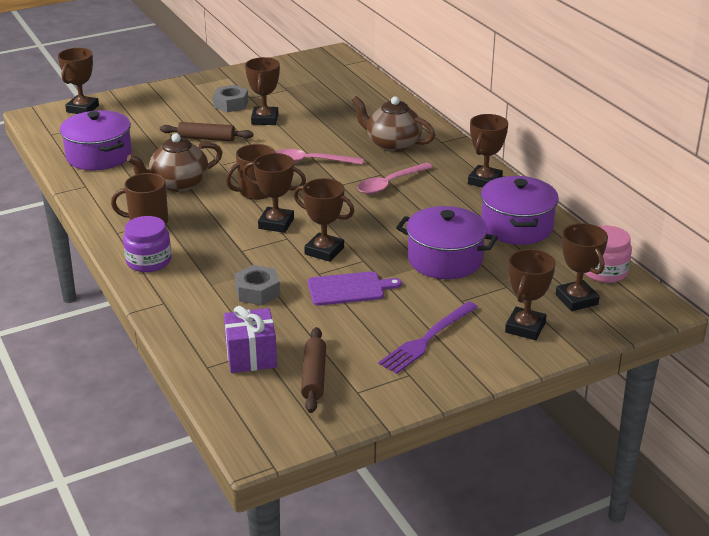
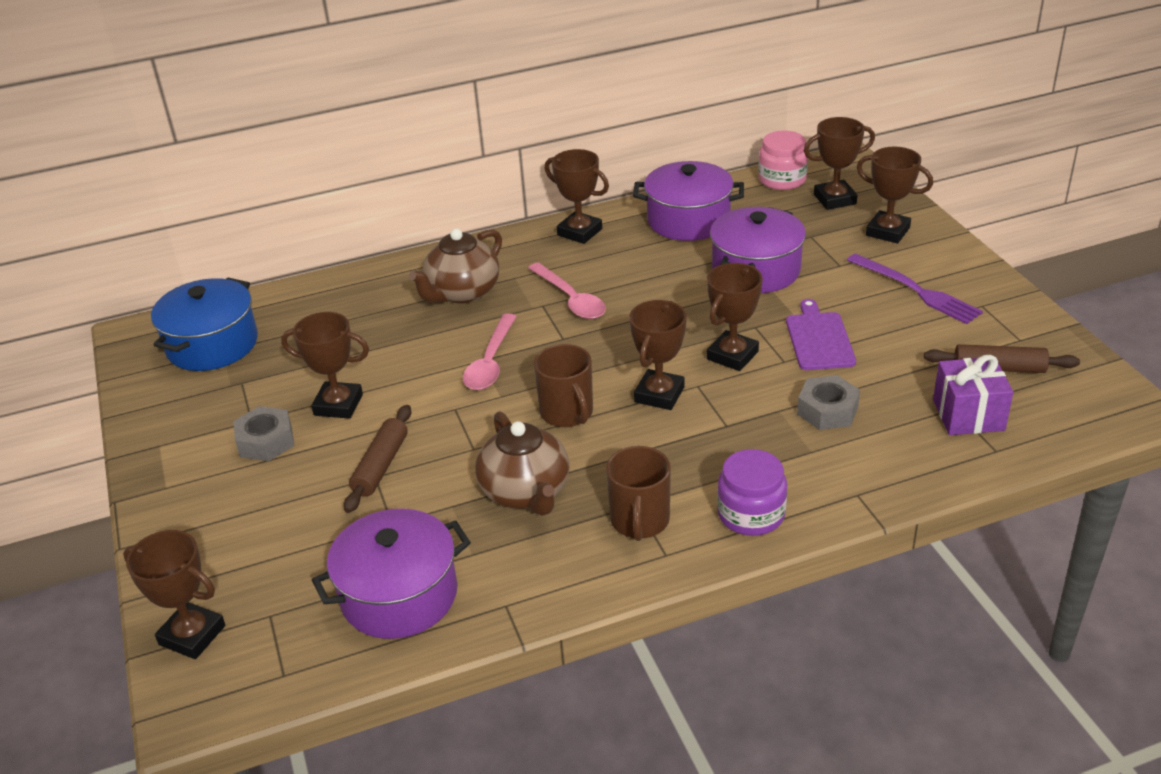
camera: 80 degrees left, 5 degrees up
none -> blue pot [151,277,258,371]

